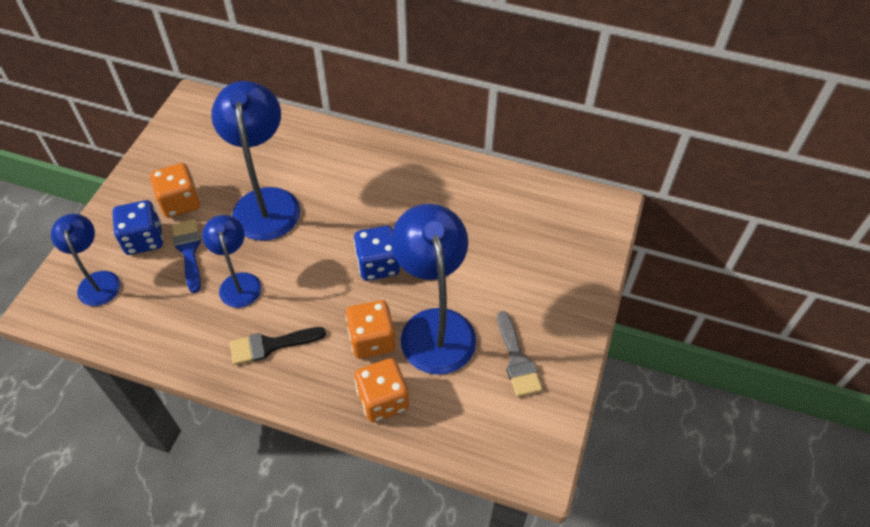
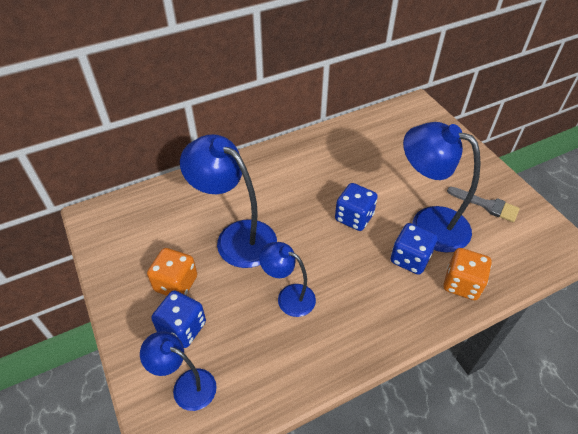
camera: 45 degrees left, 5 degrees down
blue brush [172,219,201,293] -> none
black brush [230,327,326,365] -> none
orange dice [346,300,396,359] -> blue dice [391,223,438,275]

